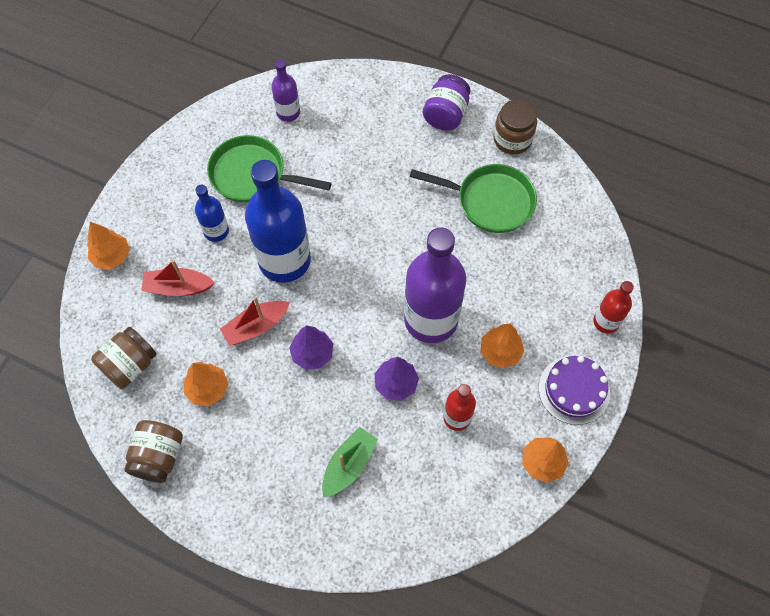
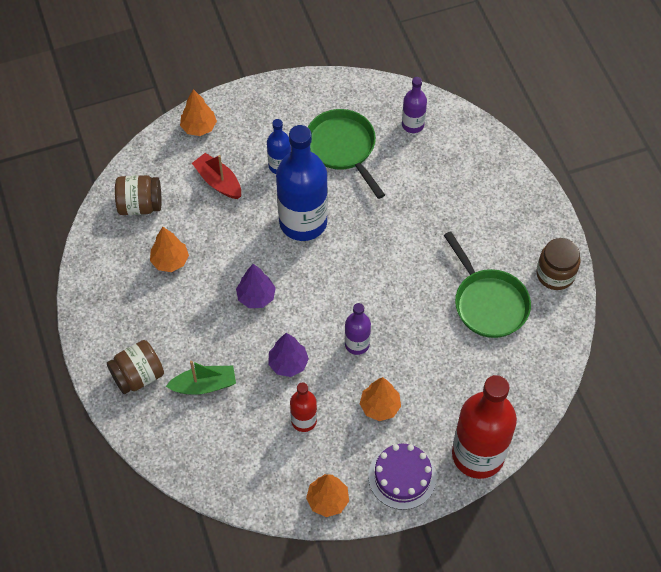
camera: 45 degrees right, 5 degrees down
brown jar [124,420,183,483] -> brown jar moved to [107,340,164,394]
red boat [220,296,290,346] -> none
purple bottle [404,227,466,343] -> purple bottle [345,303,371,355], size x0.49
purple jar [423,74,470,131] -> none
red bottle [593,281,634,334] -> red bottle [452,375,517,479], size x2.03

